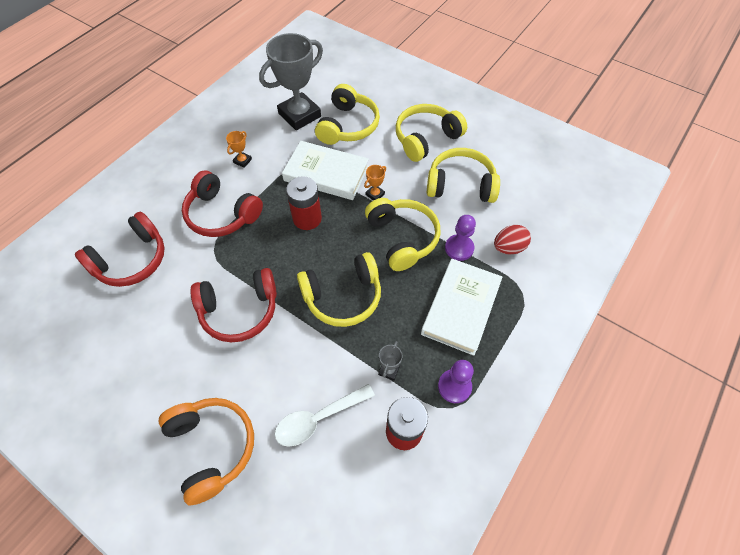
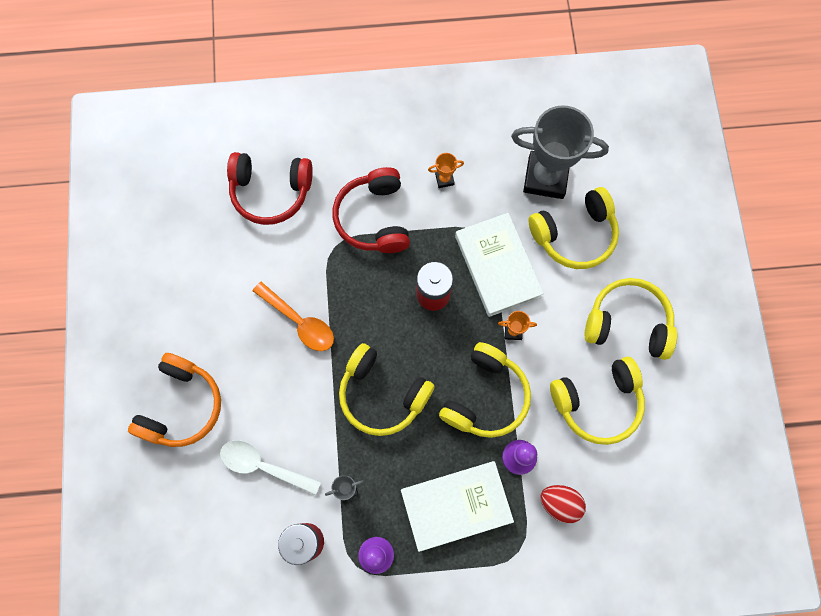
camera: 50 degrees right, 15 degrees up
red headphones [190,268,277,343] -> orange spoon [253,282,334,351]
yellow headphones [427,148,500,203] -> yellow headphones turned 105 degrees clockwise [550,357,645,445]

